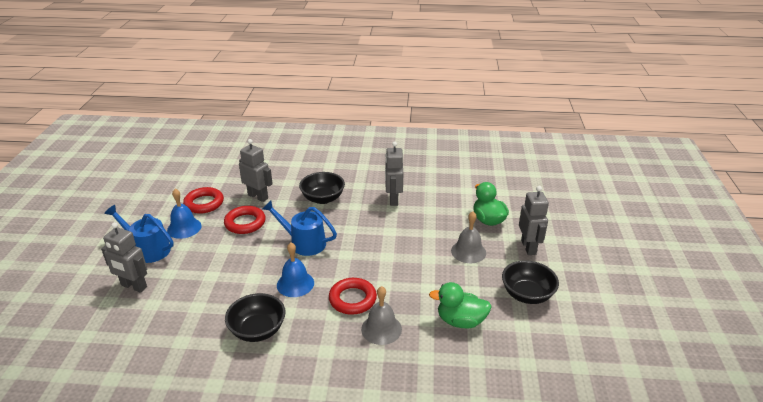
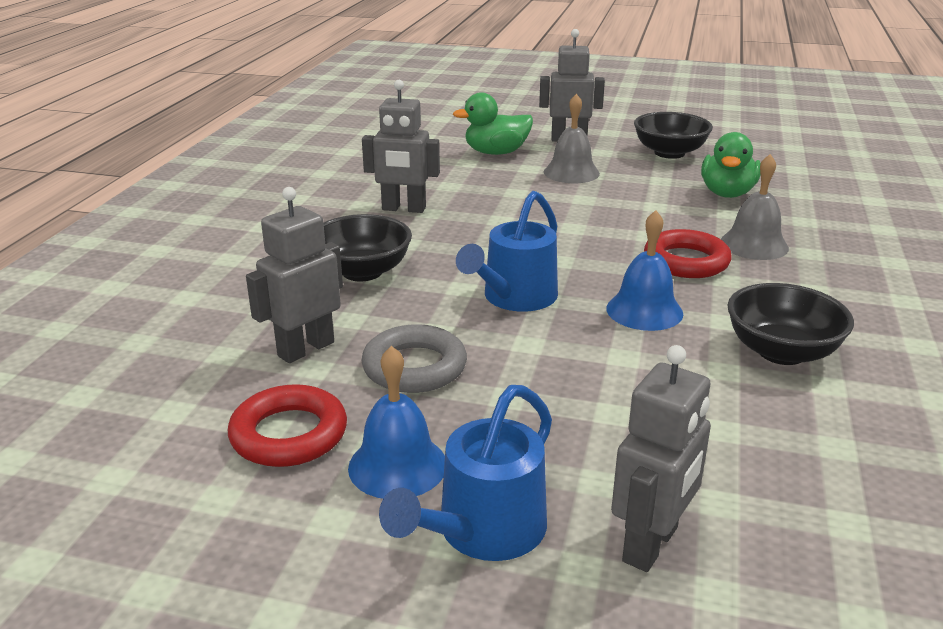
camera: 80 degrees left, 5 degrees down
red ring [224,206,266,234] -> grey ring [362,324,467,393]

